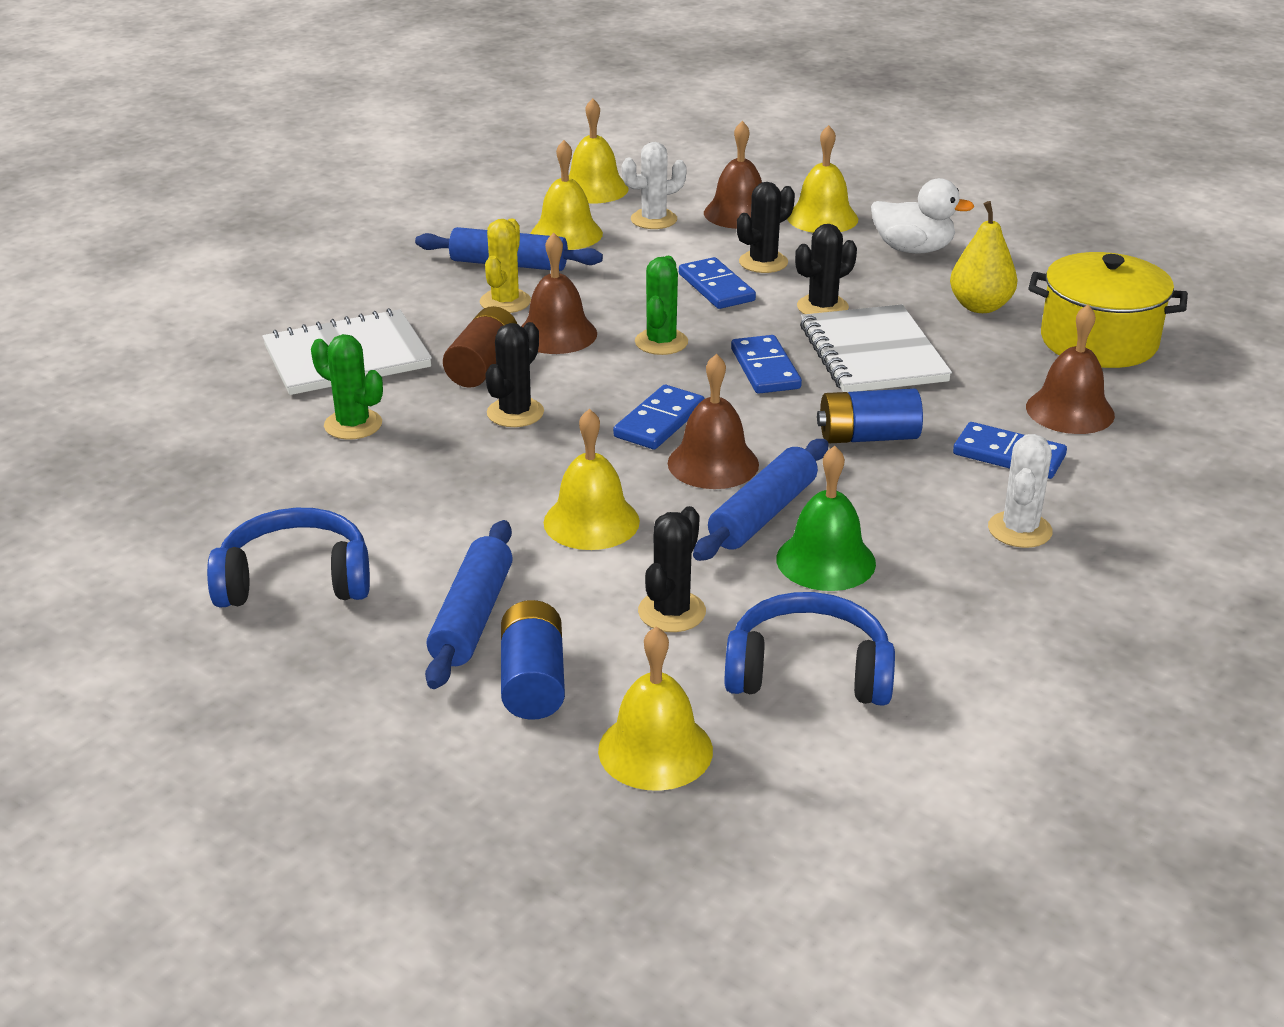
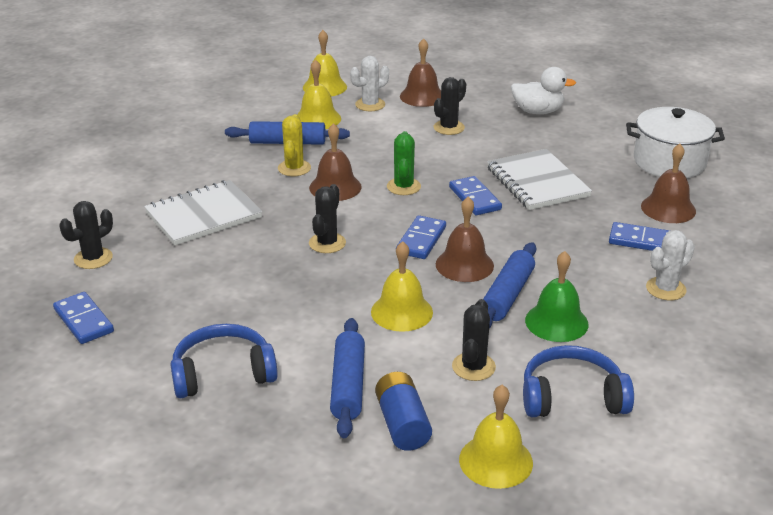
camera: 10 degrees left, 0 degrees up
green cactus [311,334,383,440] -> none
brown battery [443,306,517,388] -> none
blue domino [679,257,756,309] -> blue domino moved to [53,292,114,344]
yellow bell [787,125,858,233] -> none
black cactus [795,224,857,314] -> black cactus moved to [59,201,113,269]
blue battery [817,389,923,443] -> none
yellow pear [950,201,1017,313] -> none
white cactus [988,434,1053,548] -> white cactus turned 45 degrees clockwise [646,230,695,300]
yellow pot [1028,252,1188,368] -> white pot [626,107,725,178]

